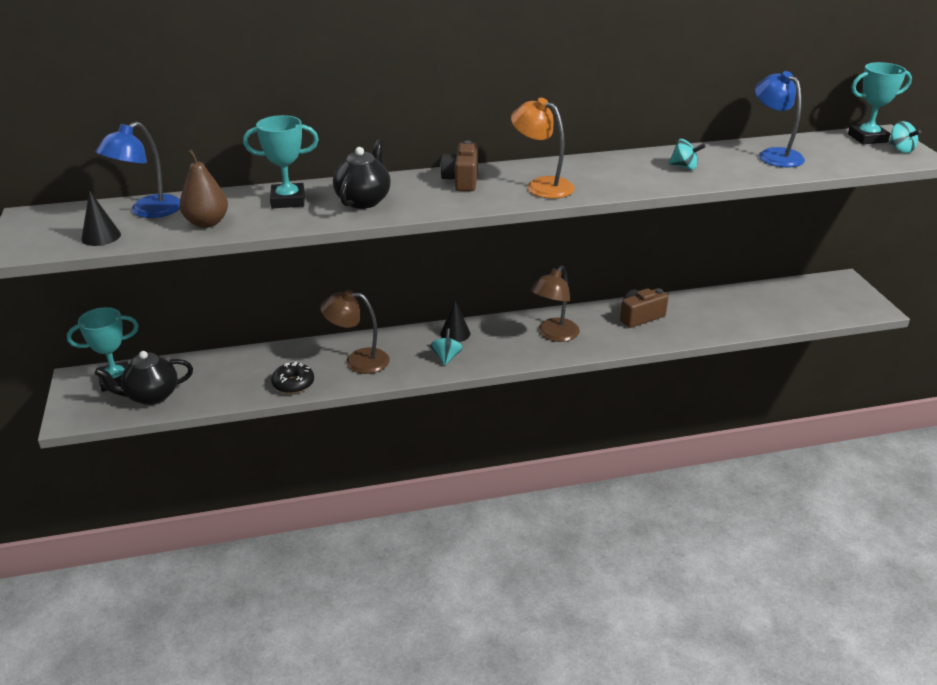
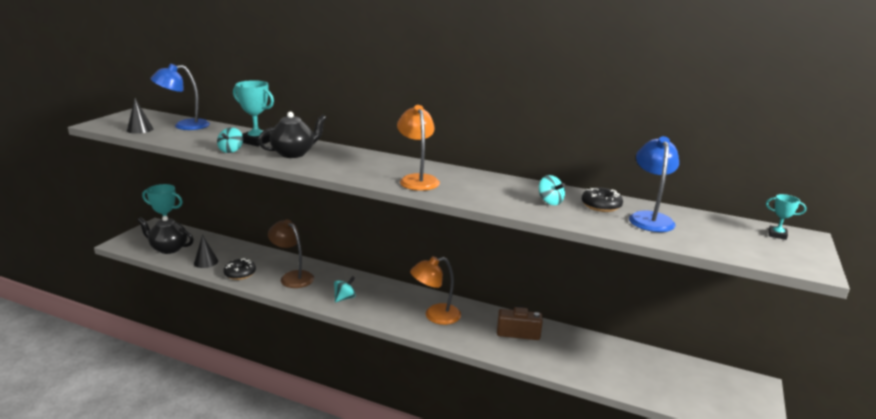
camera: 35 degrees right, 10 degrees down
brown pear [180,150,228,228] -> none
brown camera [440,140,478,191] -> none
black cone [440,300,470,342] -> black cone moved to [194,235,218,268]
brown lamp [531,266,580,342] -> orange lamp [410,256,461,325]
turquoise trophy [848,62,912,145] -> turquoise trophy [766,194,806,240], size x0.52
turquoise spinning top [889,121,921,153] -> turquoise spinning top moved to [217,127,243,153]
none -> black donut [582,187,623,212]

